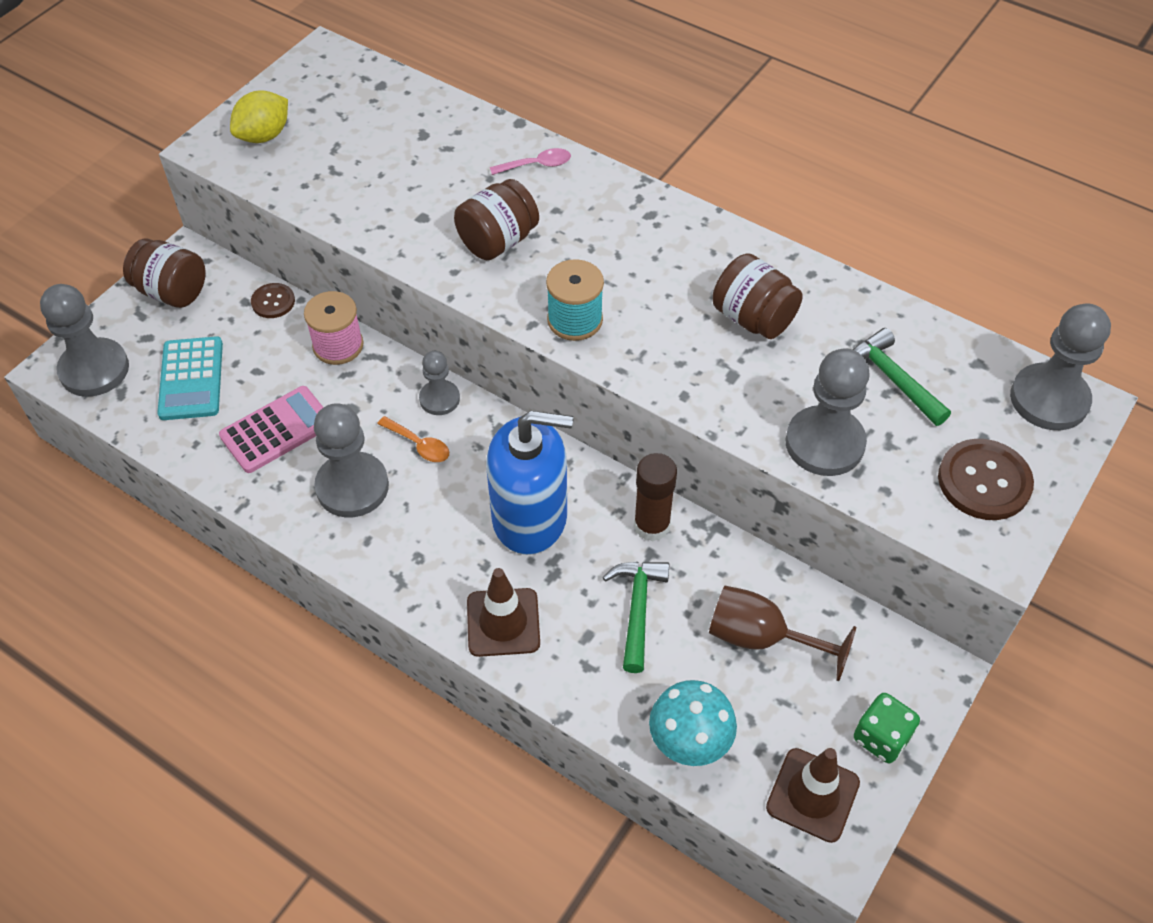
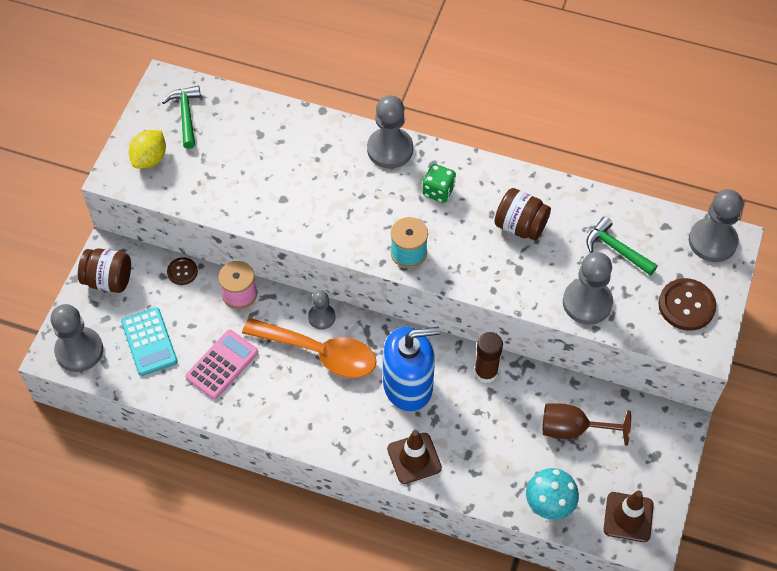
camera: 15 degrees left, 5 degrees up
grey pawn [314,403,389,518] -> grey pawn moved to [367,95,413,169]
orange spoon [377,416,449,462] -> orange spoon [242,318,376,378], size x2.41
brown jar [454,179,539,260] -> none
pink spoon [490,148,571,175] -> none
green hammer [603,562,669,673] -> green hammer moved to [162,86,201,149]
green dice [854,693,920,763] -> green dice moved to [422,164,456,203]

